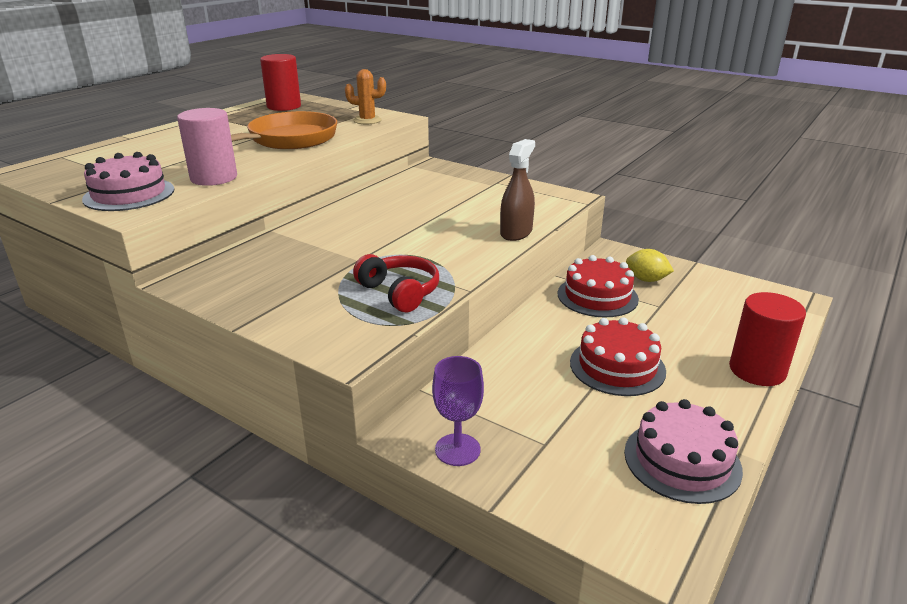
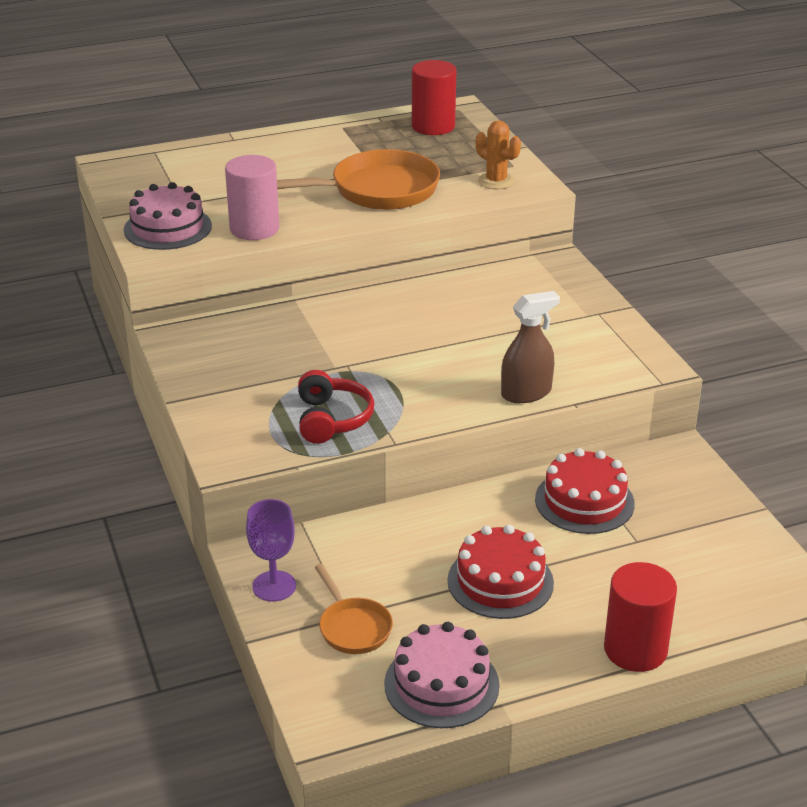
camera: 35 degrees right, 5 degrees up
yellow lemon [626,249,674,282] -> none
none -> orange pan [315,564,393,654]

